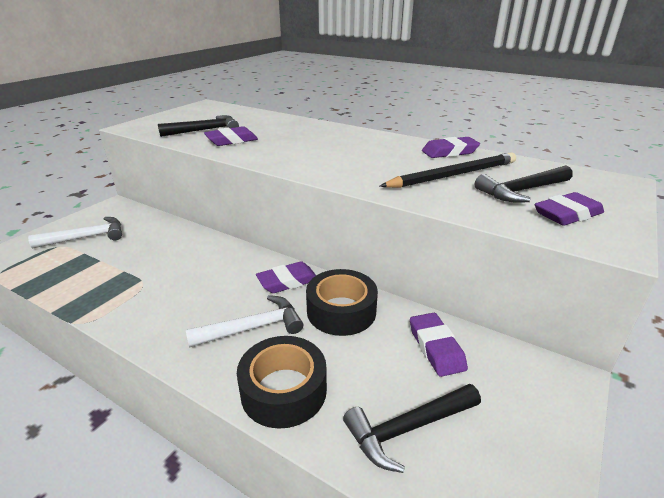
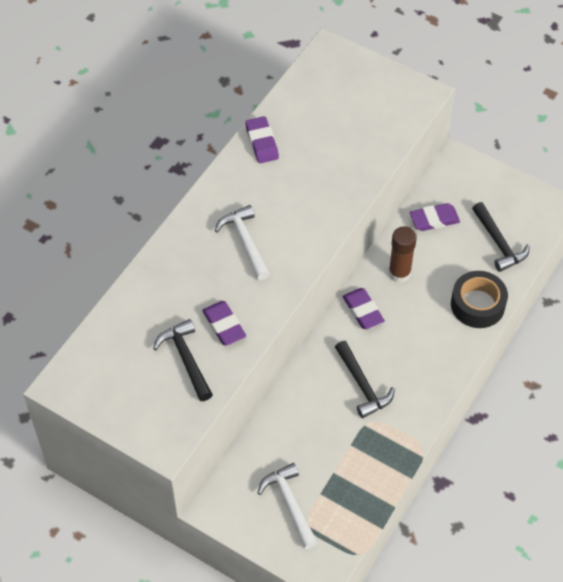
camera: 90 degrees left, 25 degrees up
white hammer [186,295,303,348] -> white hammer moved to [215,205,270,280]
black tape [306,269,378,336] -> brown glue stick [389,226,417,283]
black pencil [379,152,516,188] -> none
black hammer [475,165,573,202] -> black hammer moved to [335,341,395,418]
purple eraser [534,192,604,226] -> none

